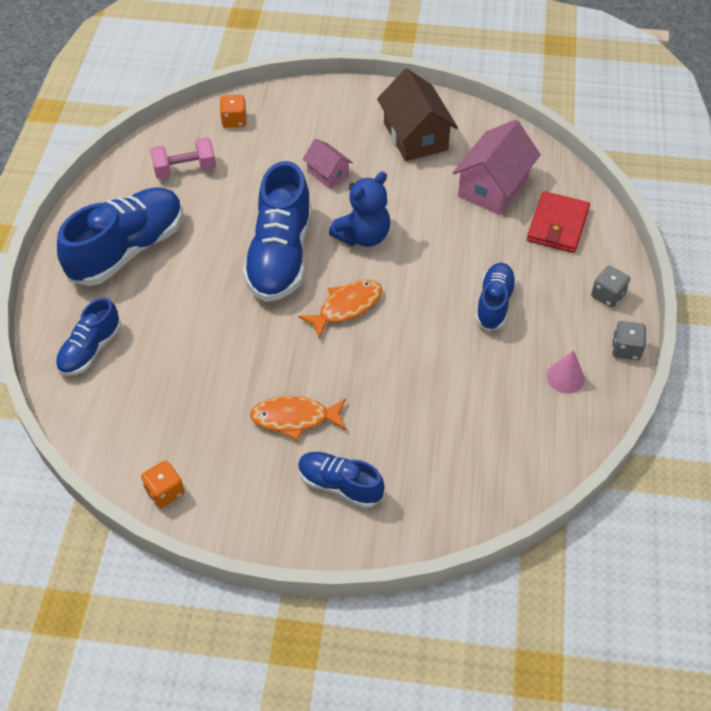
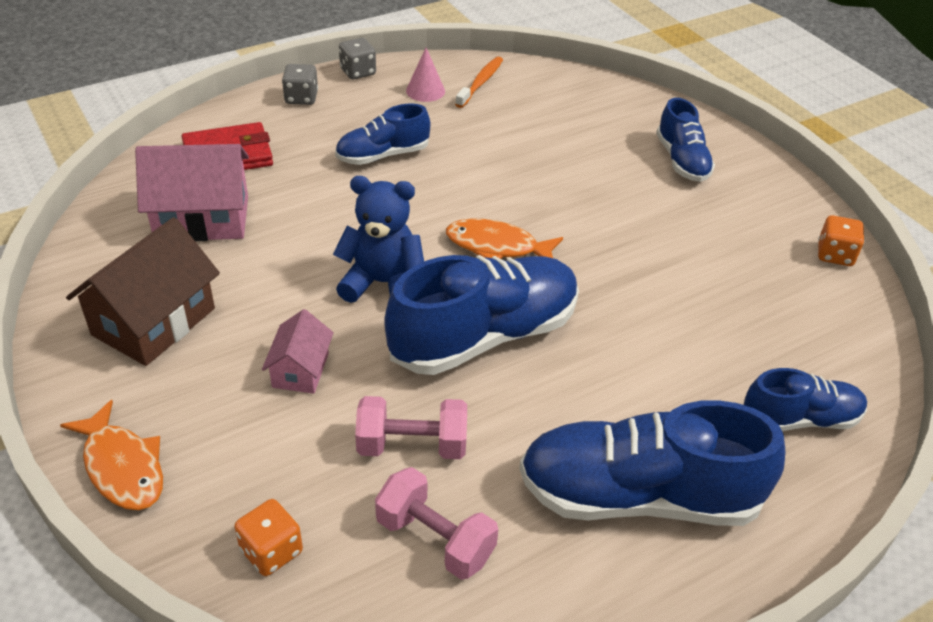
camera: 130 degrees left, 10 degrees down
orange fish [250,396,346,441] -> orange fish moved to [60,400,163,510]
none -> pink dumbbell [355,396,467,459]
none -> orange toothbrush [455,57,503,108]

